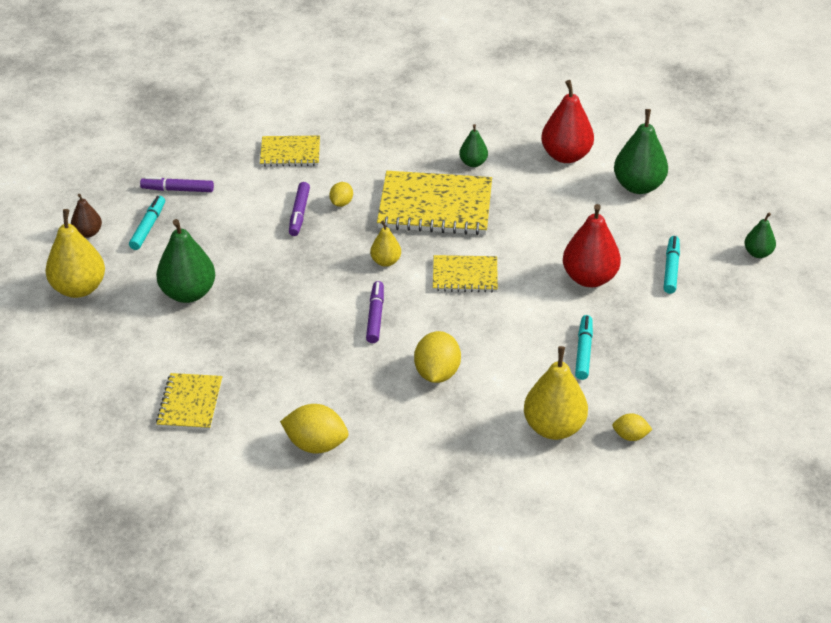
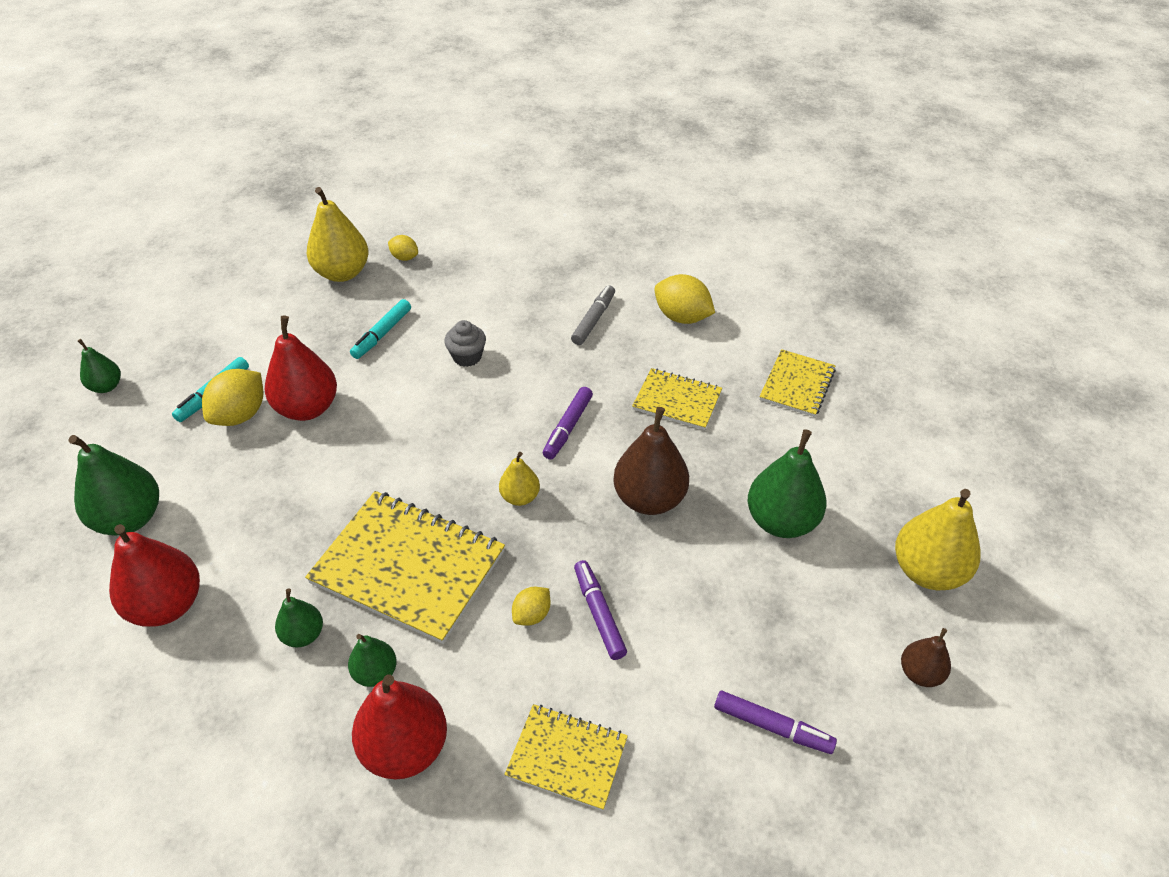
camera: 160 degrees left, 5 degrees up
turquoise marker [129,196,165,250] -> none
purple marker [289,182,310,236] -> purple marker turned 45 degrees counterclockwise [574,560,627,660]
yellow lemon [414,331,461,383] -> yellow lemon moved to [202,369,263,426]
yellow notebook [433,255,498,292] -> yellow notebook moved to [632,368,722,430]
yellow pear [524,346,588,440] -> yellow pear moved to [307,187,368,282]
none -> green pear [348,634,397,687]
none -> red pear [352,675,447,779]
none -> grey cupcake [444,320,486,367]
none -> grey marker [571,285,615,345]
none -> brown pear [613,407,689,515]

